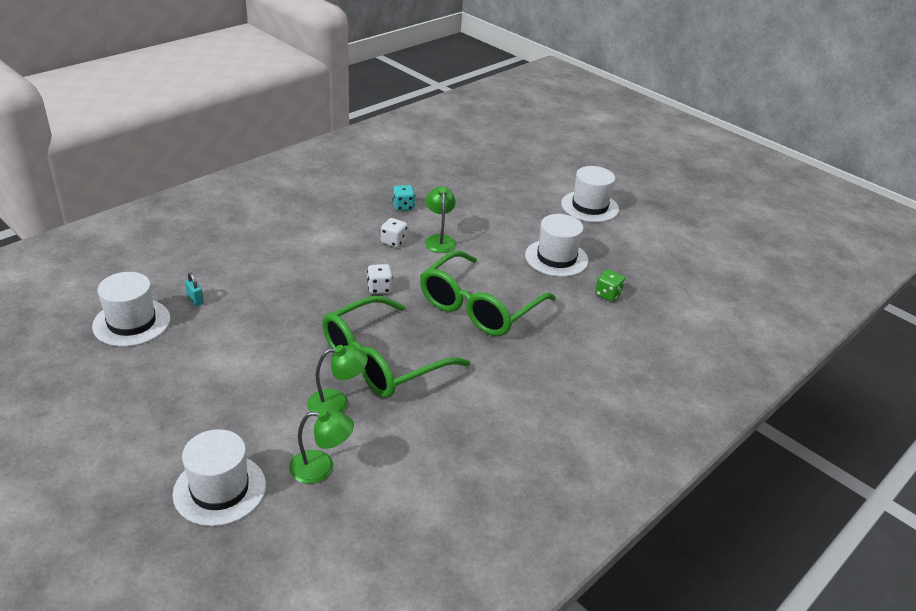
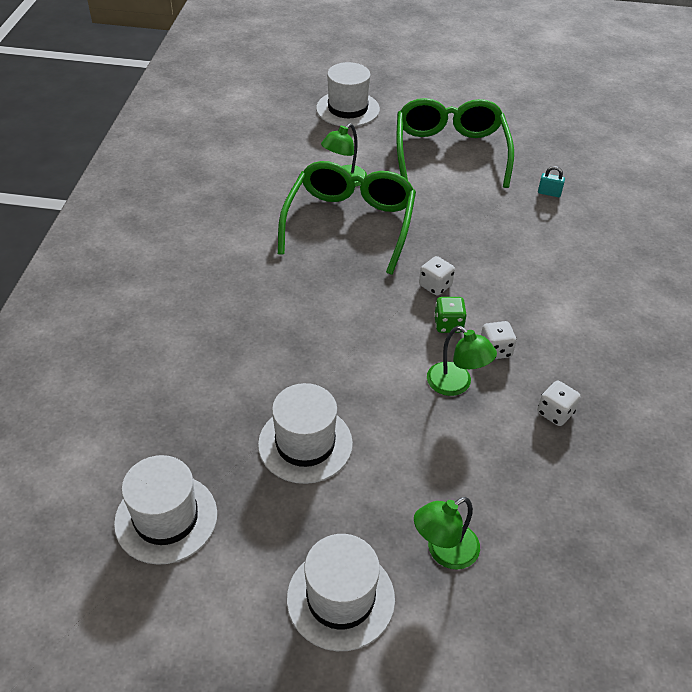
camera: 145 degrees right, 10 degrees up
white hat [92,272,170,347] -> white hat moved to [114,455,217,565]
green lamp [289,409,354,484] -> green lamp moved to [414,497,480,570]
turquoise dice [393,185,415,211] -> white dice [537,380,580,426]
green glasses [420,251,556,336] -> green glasses moved to [396,98,514,188]
green dice [595,270,625,302] -> green dice moved to [434,297,467,333]

